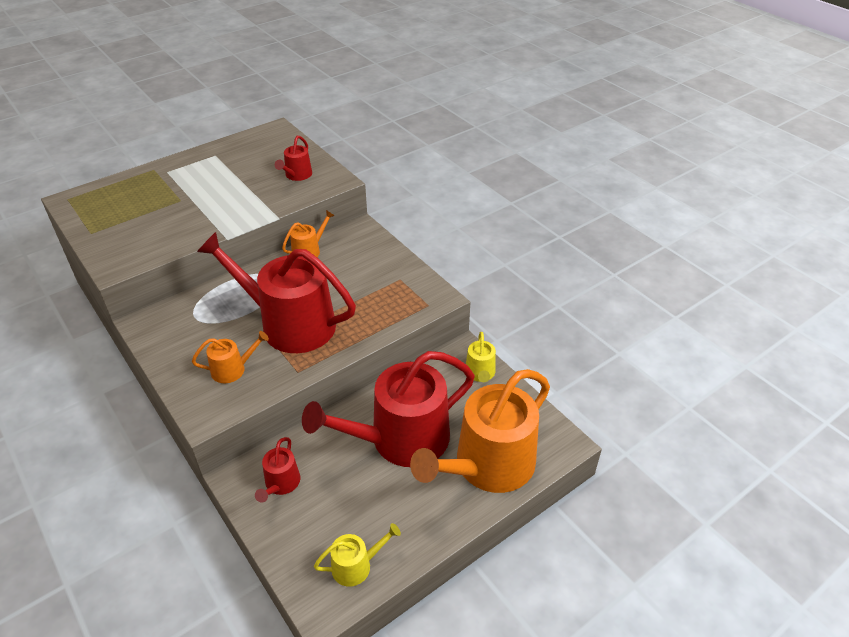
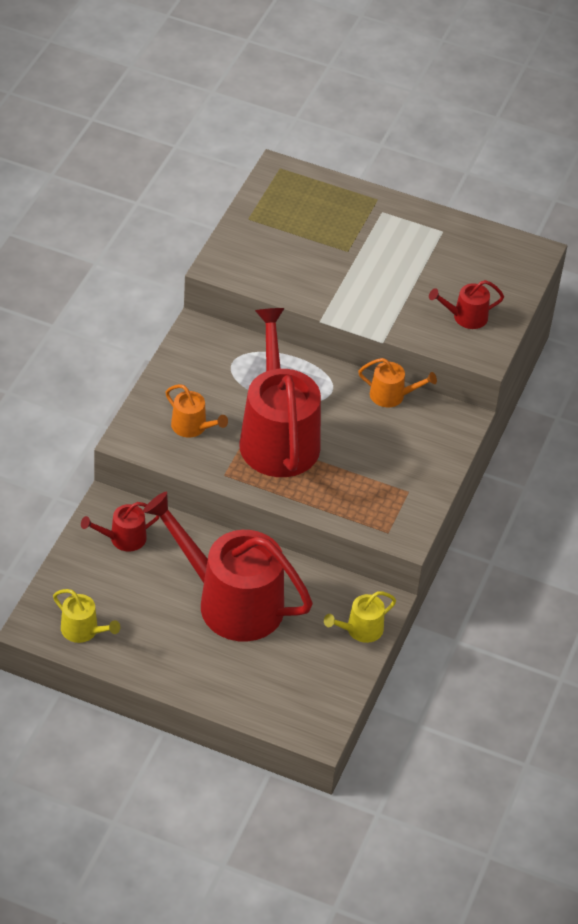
camera: 55 degrees right, 5 degrees up
orange watering can [410,369,550,493] -> none

